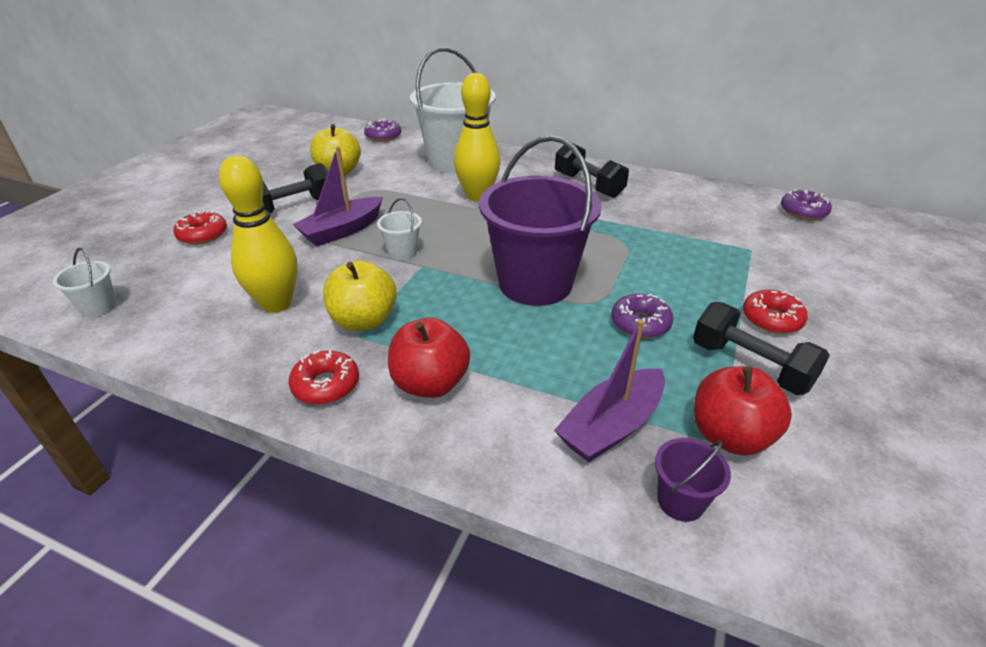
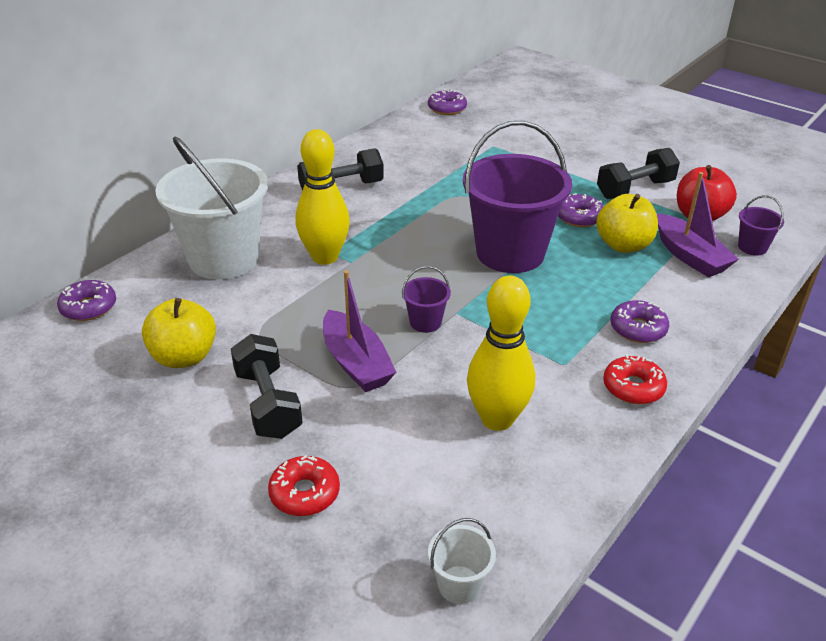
camera: 75 degrees left, 0 degrees up
yellow apple [323,260,397,331] -> yellow apple moved to [596,194,658,253]
white bucket [377,198,422,260] -> purple bucket [402,266,451,333]
red apple [388,318,470,398] -> purple donut [610,300,669,343]
red donut [743,290,808,334] -> none

